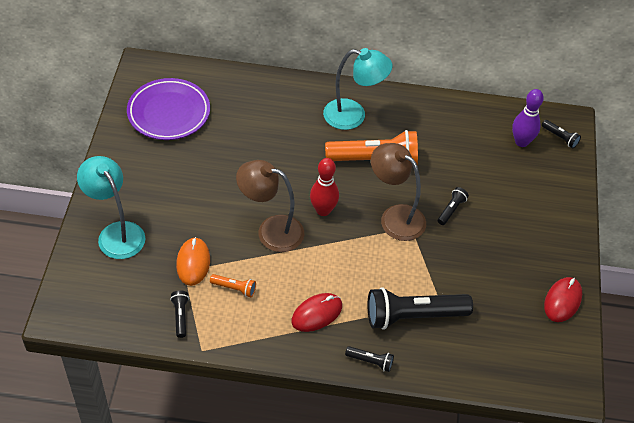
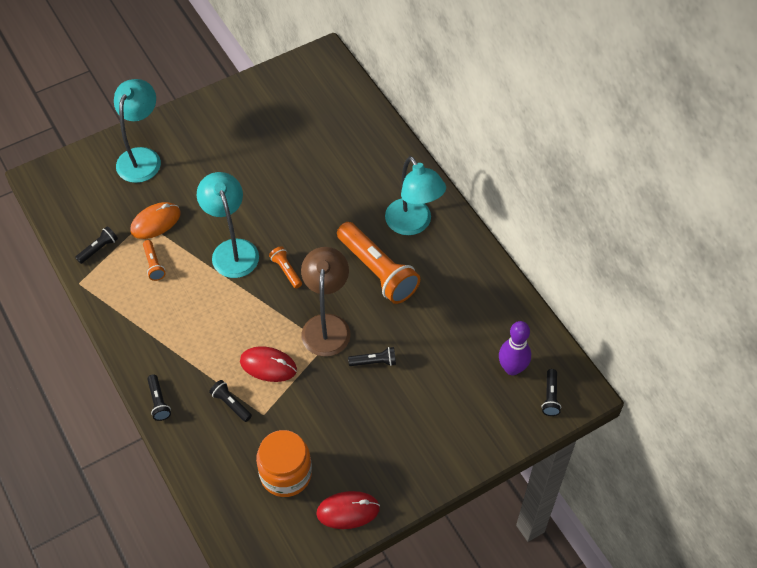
camera: 55 degrees right, 5 degrees up
purple plate [127,78,210,140] -> none
brown lamp [236,160,304,252] -> turquoise lamp [197,172,259,278]
red mouse [291,293,342,332] -> red mouse moved to [240,346,297,382]
red bowling pin [310,158,339,216] -> orange flashlight [269,246,302,288]
black flashlight [368,287,473,330] -> black flashlight [209,380,252,422], size x0.45
none -> orange jar [256,430,312,497]

